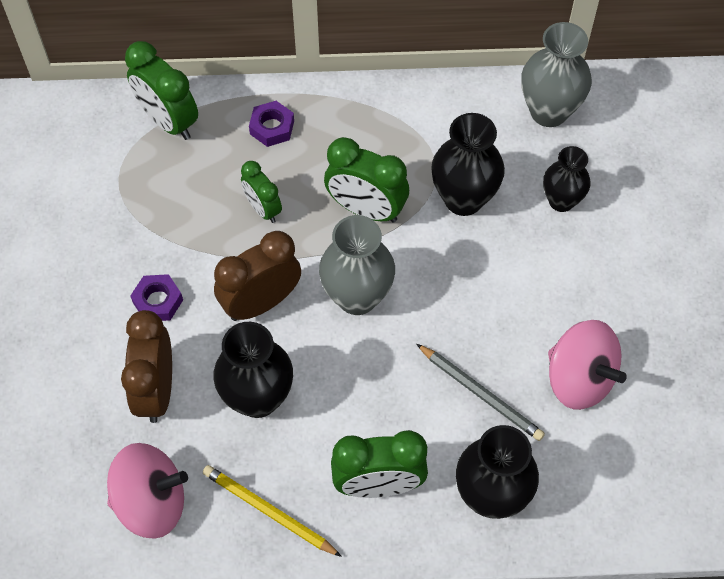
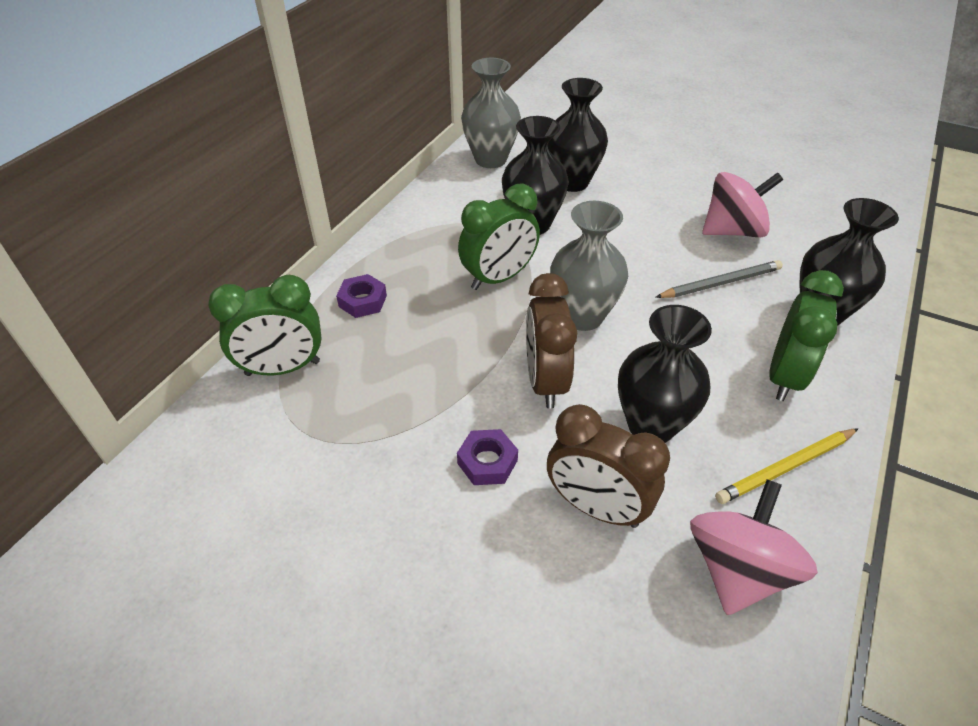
camera: 60 degrees left, 15 degrees down
green clock [241,161,282,223] -> none
black vase [543,146,591,212] -> black vase [547,78,608,192], size x1.53

